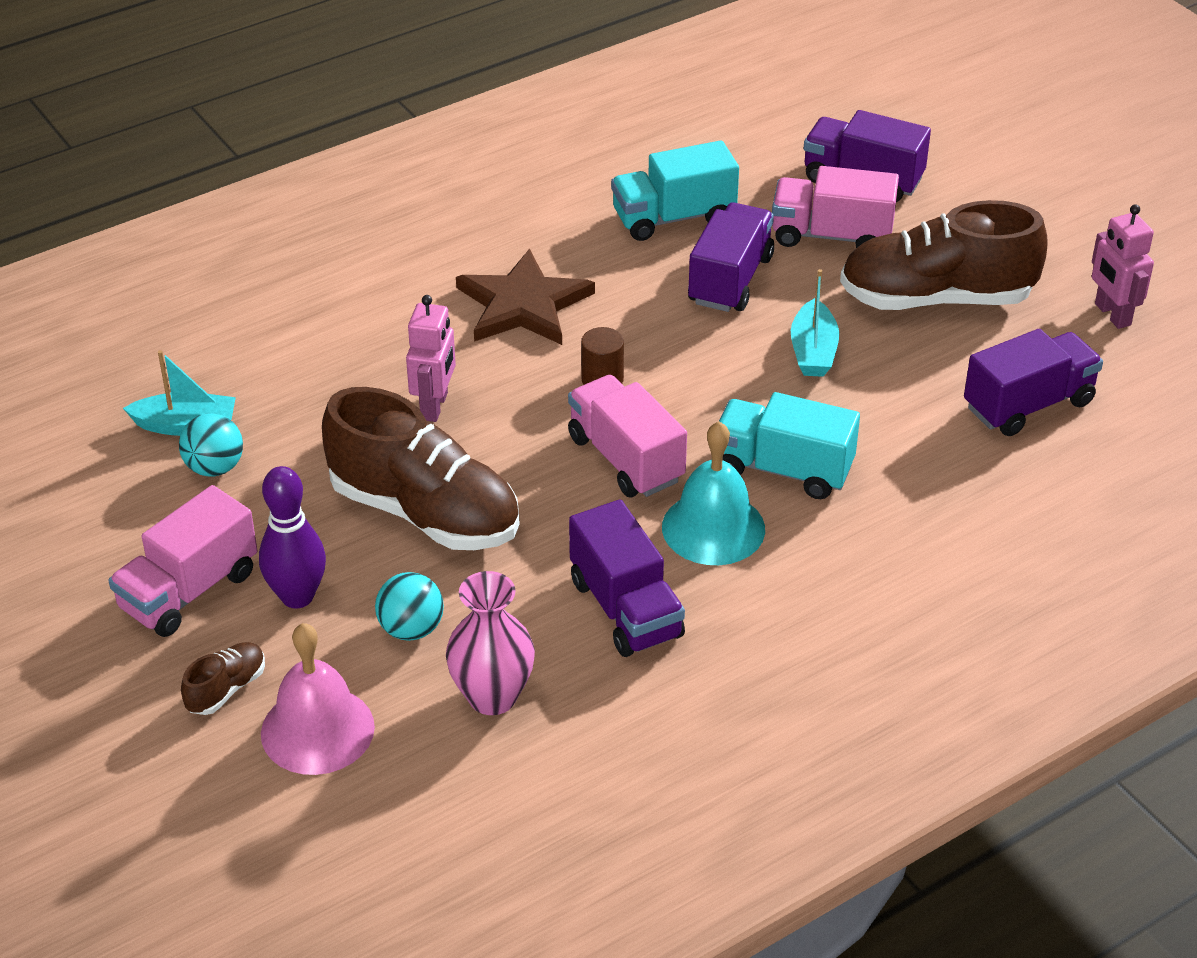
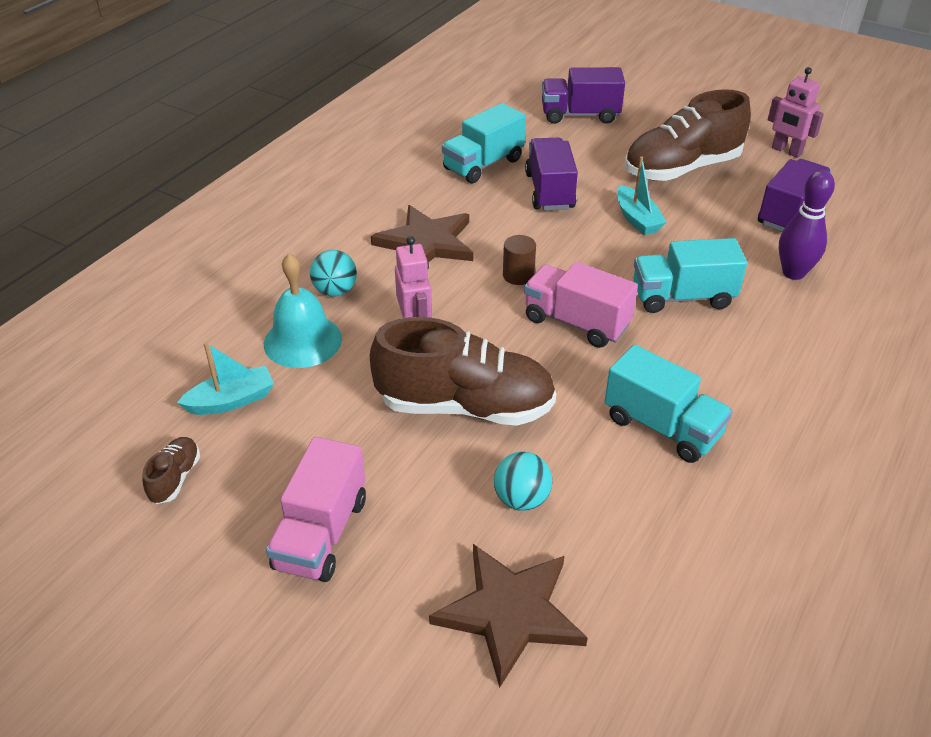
camera: 25 degrees left, 0 degrees up
turquoise ball [179,413,243,477] -> turquoise ball moved to [310,250,357,297]
brown shoe [181,642,265,715] -> brown shoe moved to [142,437,200,504]
purple bowling pin [259,466,326,609] -> purple bowling pin moved to [779,170,835,280]
pink bell [261,623,375,775] -> brown star [429,544,588,688]
pink vase [446,571,535,715] -> none
purple truck [569,500,685,657] -> turquoise truck [605,345,733,463]
turquoise bell [662,421,765,565] -> turquoise bell moved to [264,254,342,368]
pink truck [772,166,899,248] -> none

